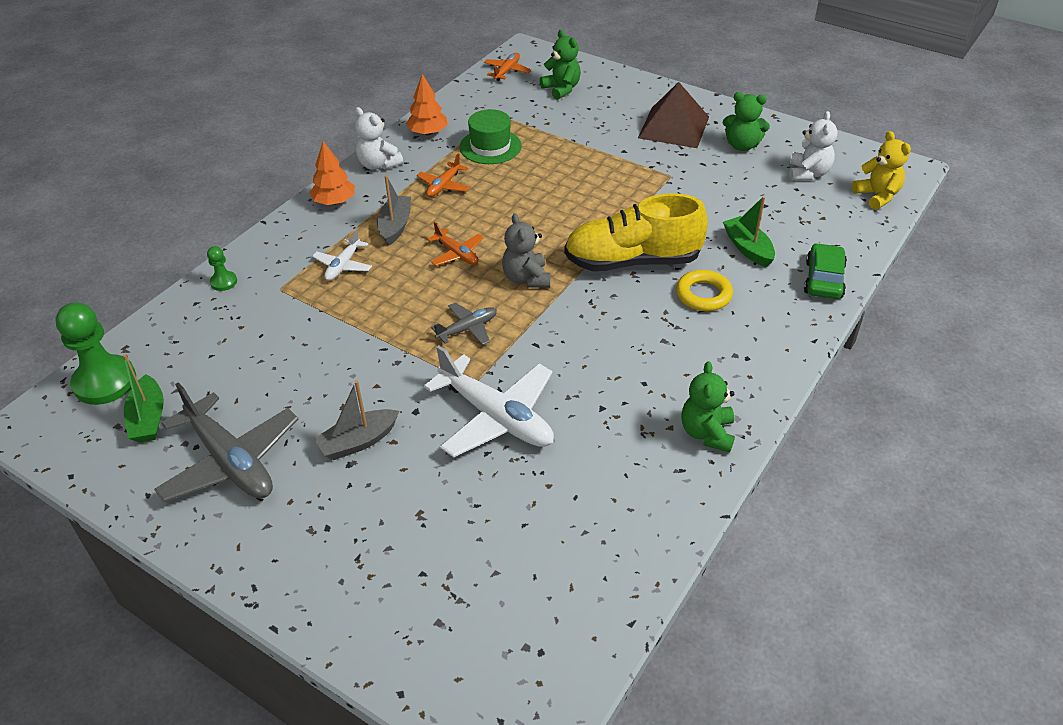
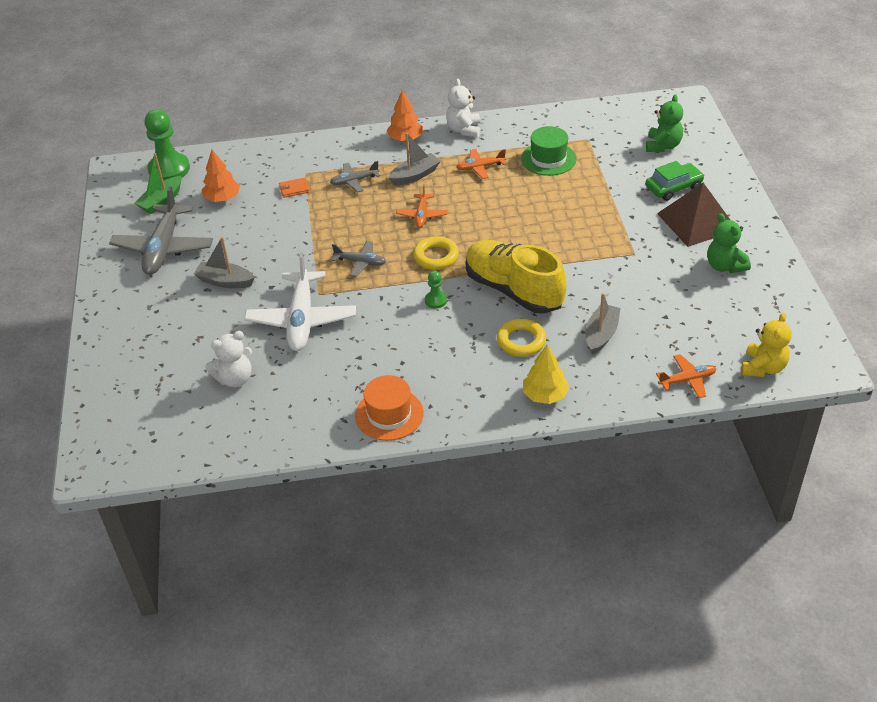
camera: 50 degrees right, 0 degrees up
green pawn [207,246,237,291] -> green pawn moved to [425,271,447,308]
white plane [312,229,372,281] -> grey plane [330,161,380,192]
orange tree [406,74,448,135] -> orange tree moved to [201,150,240,202]
orange plane [484,53,531,81] -> orange plane moved to [656,354,717,398]
grey teddy bear [502,213,550,288] -> yellow ring [413,236,459,270]
green teddy bear [681,361,735,453] -> orange hat [355,375,424,441]
green boat [723,196,775,267] -> grey boat [585,293,621,355]
white teddy bear [789,111,838,181] -> white teddy bear moved to [205,331,252,387]
green car [804,243,847,299] -> green car moved to [645,161,704,201]
none -> orange wallet [279,178,310,198]
none -> yellow tree [523,345,569,404]

